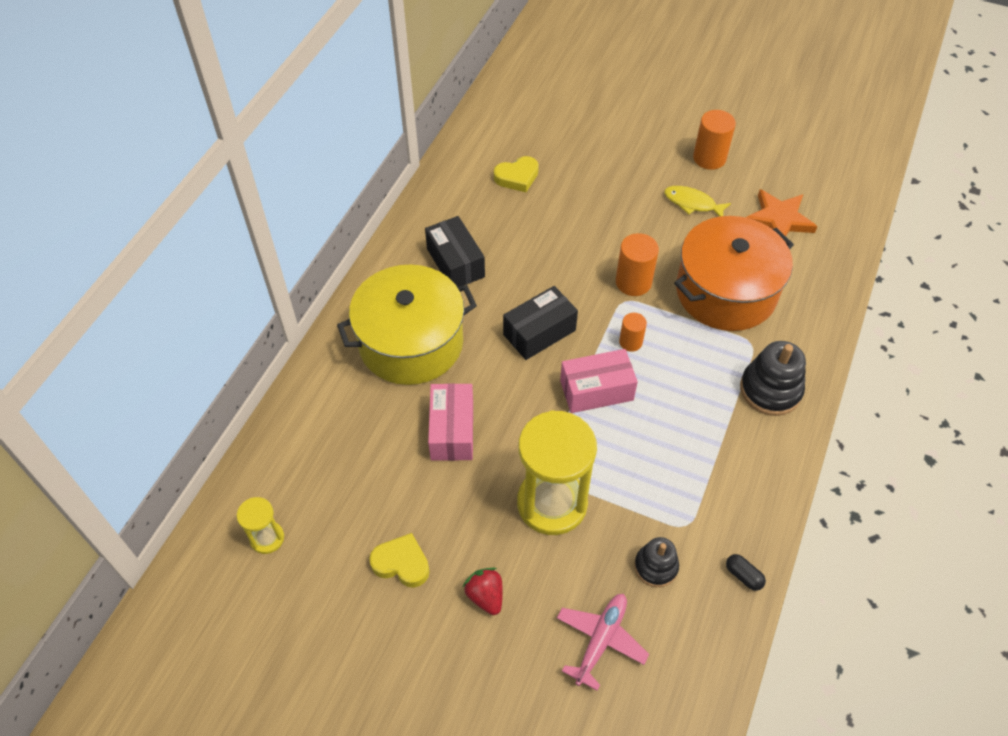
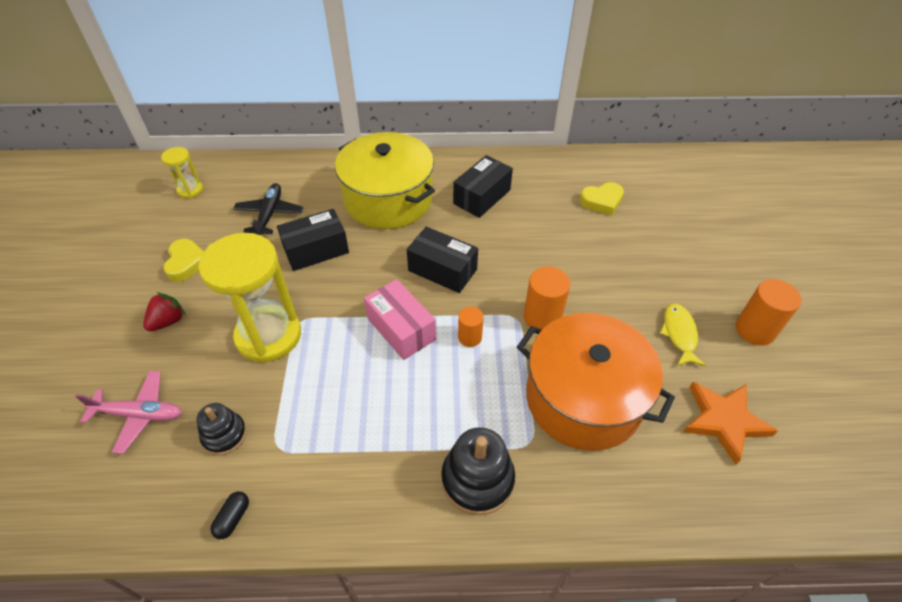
camera: 65 degrees right, 5 degrees down
pink box [428,383,473,461] -> black box [277,209,349,271]
yellow heart [494,156,539,192] -> yellow heart turned 60 degrees counterclockwise [579,182,624,215]
none -> black plane [233,183,304,235]

